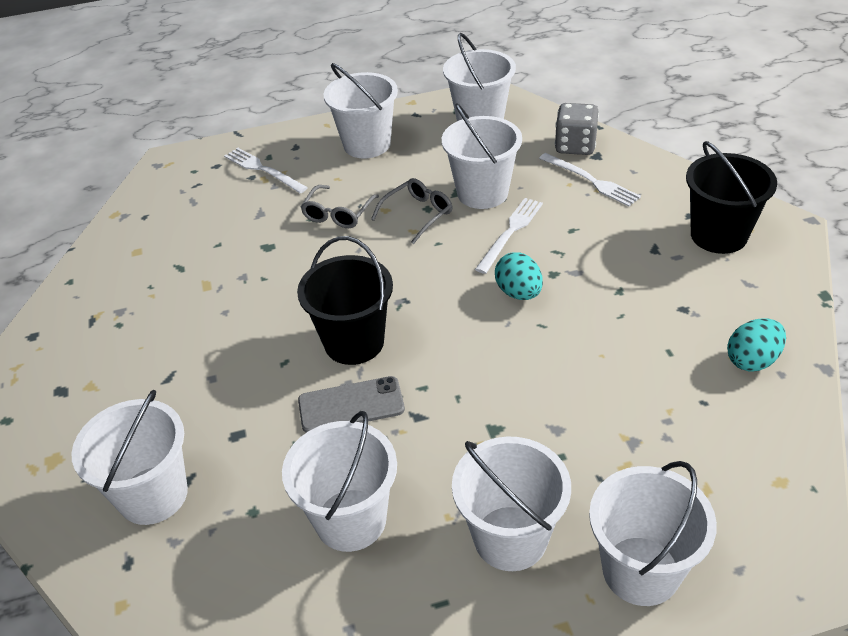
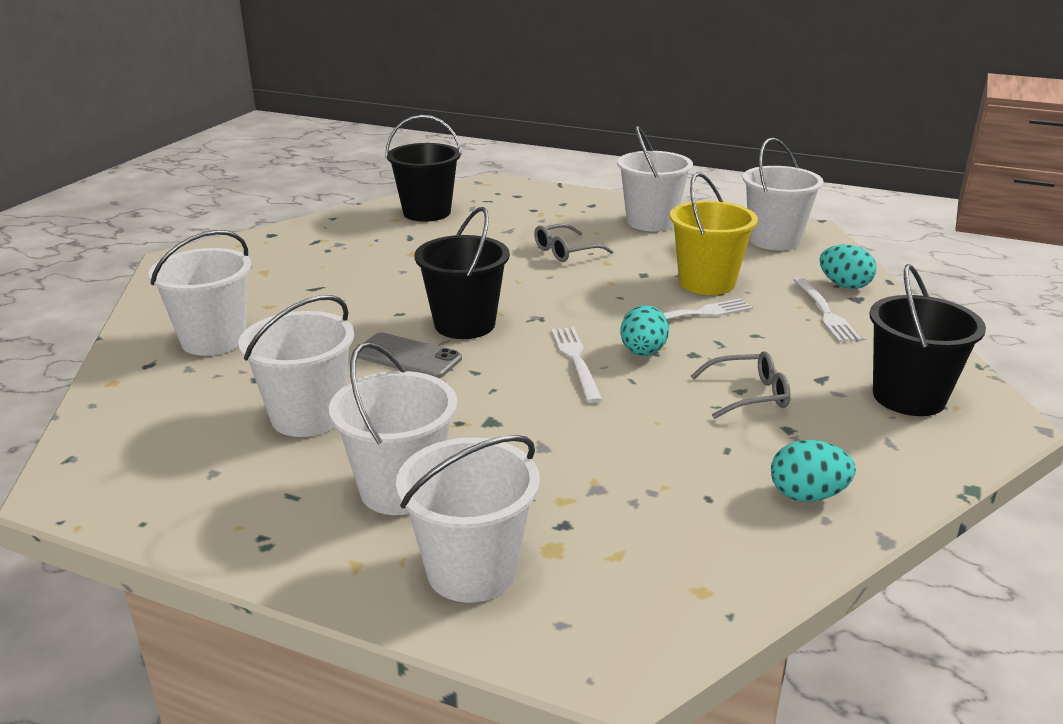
camera: 35 degrees right, 15 degrees down
white fork [224,148,308,193] -> white fork moved to [551,327,603,403]
grey glasses [371,178,452,244] -> grey glasses moved to [691,351,791,419]
white bucket [442,104,522,209] -> yellow bucket [670,172,758,295]
grey dice [555,103,599,155] -> turquoise egg [820,245,876,289]
none -> black bucket [385,115,462,222]

